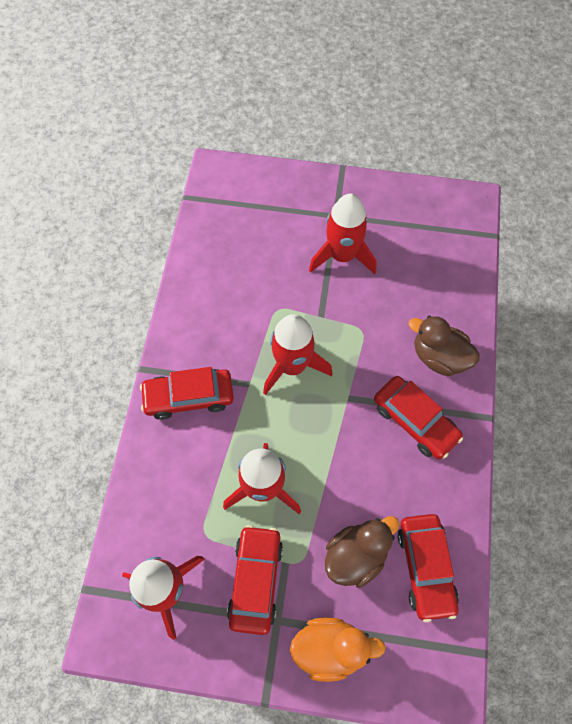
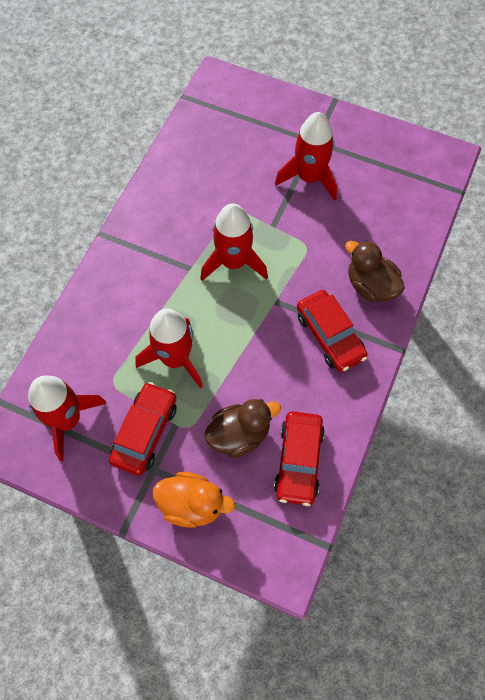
camera: 15 degrees right, 0 degrees up
red car [140,367,234,420] -> none

